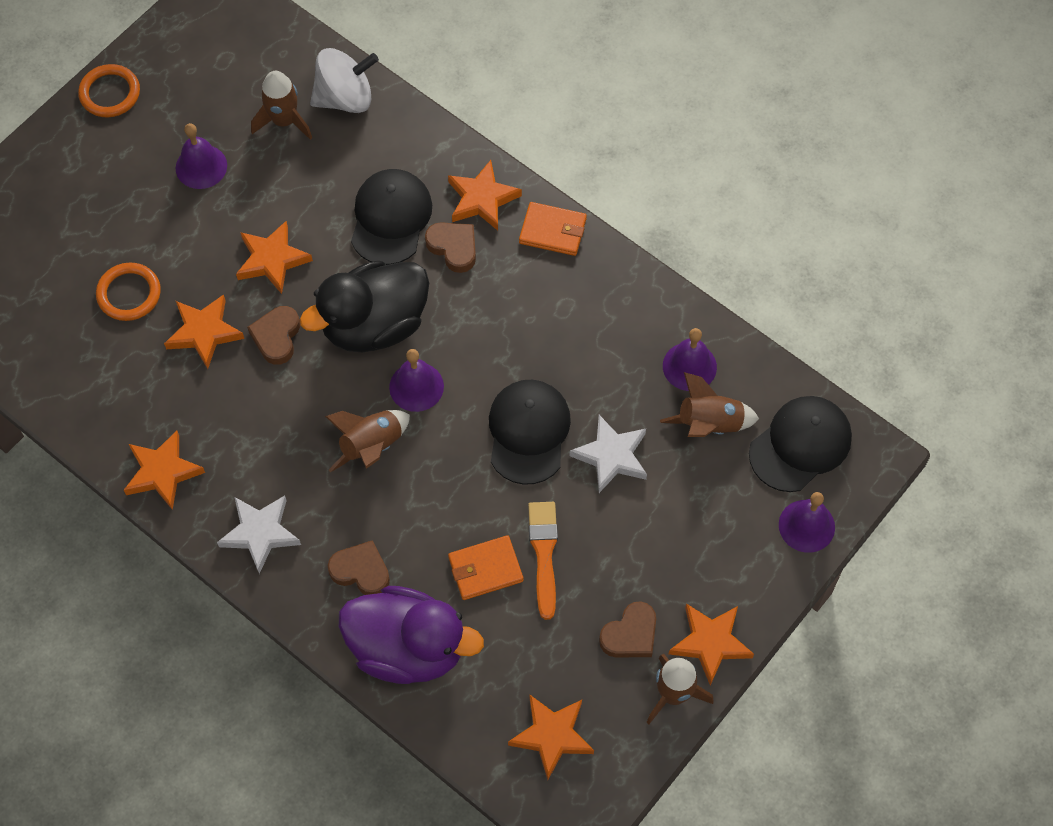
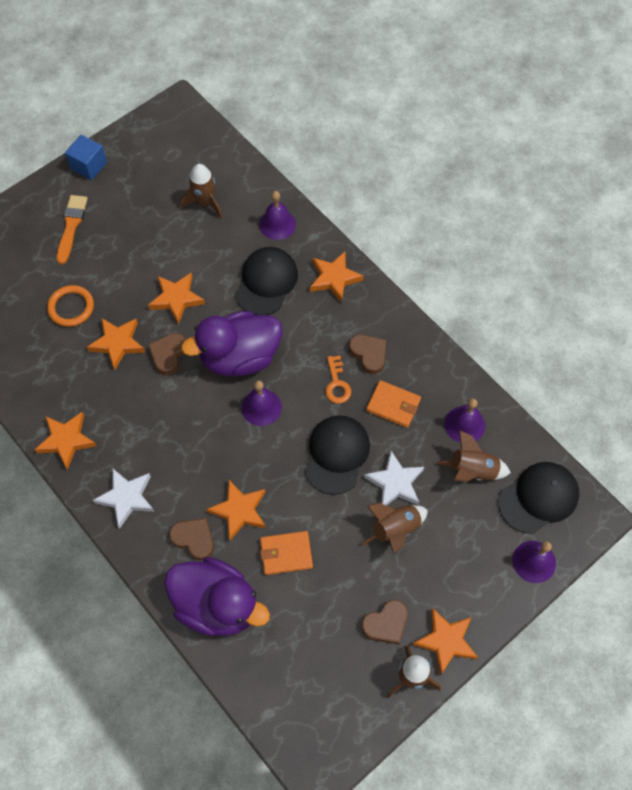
camera: 10 degrees right, 0 degrees up
orange ring [78,64,140,117] -> blue cube [65,135,107,180]
purple bell [176,123,227,189] -> purple bell moved to [259,191,296,240]
black duck [299,260,429,352] -> purple duck [181,311,282,376]
white spinning top [310,48,379,113] -> none
brown rocket [325,410,410,473] -> brown rocket moved to [361,503,428,553]
brown heart [425,222,476,273] -> brown heart moved to [349,335,386,374]
orange star [508,694,594,780] -> orange star moved to [206,480,266,540]
orange wallet [519,202,587,256] -> orange wallet moved to [366,380,421,428]
orange brush [528,502,558,620] -> orange brush moved to [56,195,88,264]
none -> orange key [325,356,351,404]

